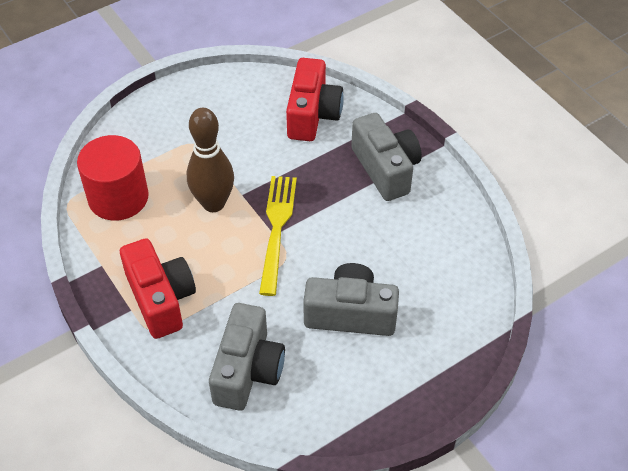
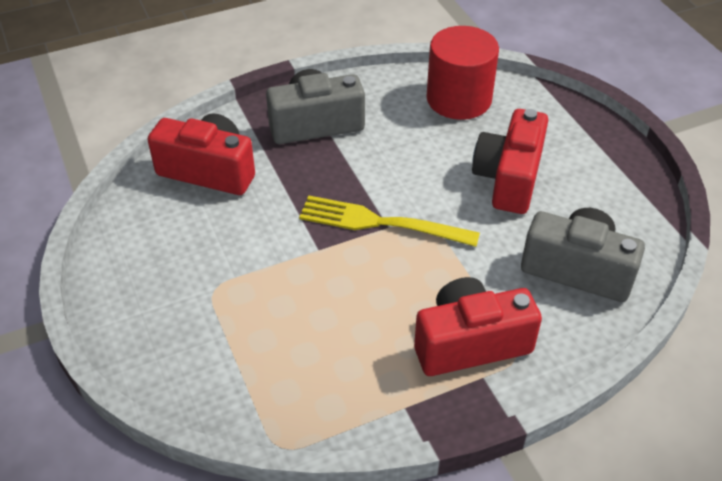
camera: 80 degrees left, 5 degrees down
red cylinder [77,135,149,221] -> red cylinder moved to [426,26,499,120]
brown bowling pin [187,108,234,212] -> none
grey camera [303,263,399,336] -> red camera [472,109,548,214]

